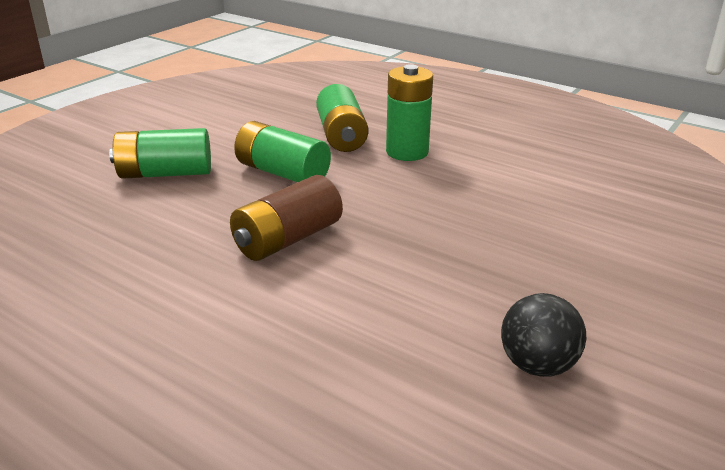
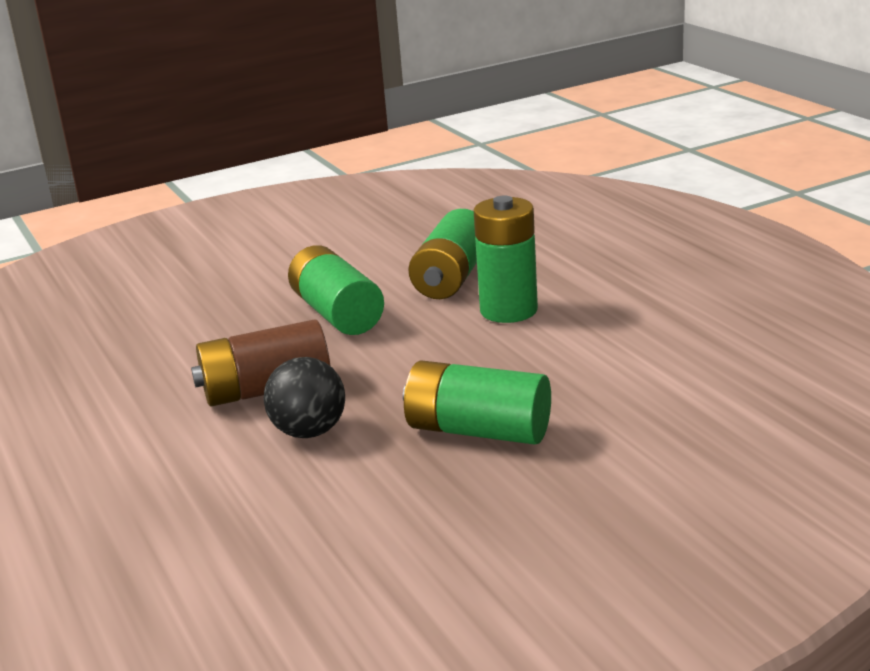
camera: 30 degrees right, 5 degrees down
green battery [109,128,211,179] -> green battery moved to [403,360,551,444]
black ball [501,293,586,377] -> black ball moved to [264,357,345,438]

